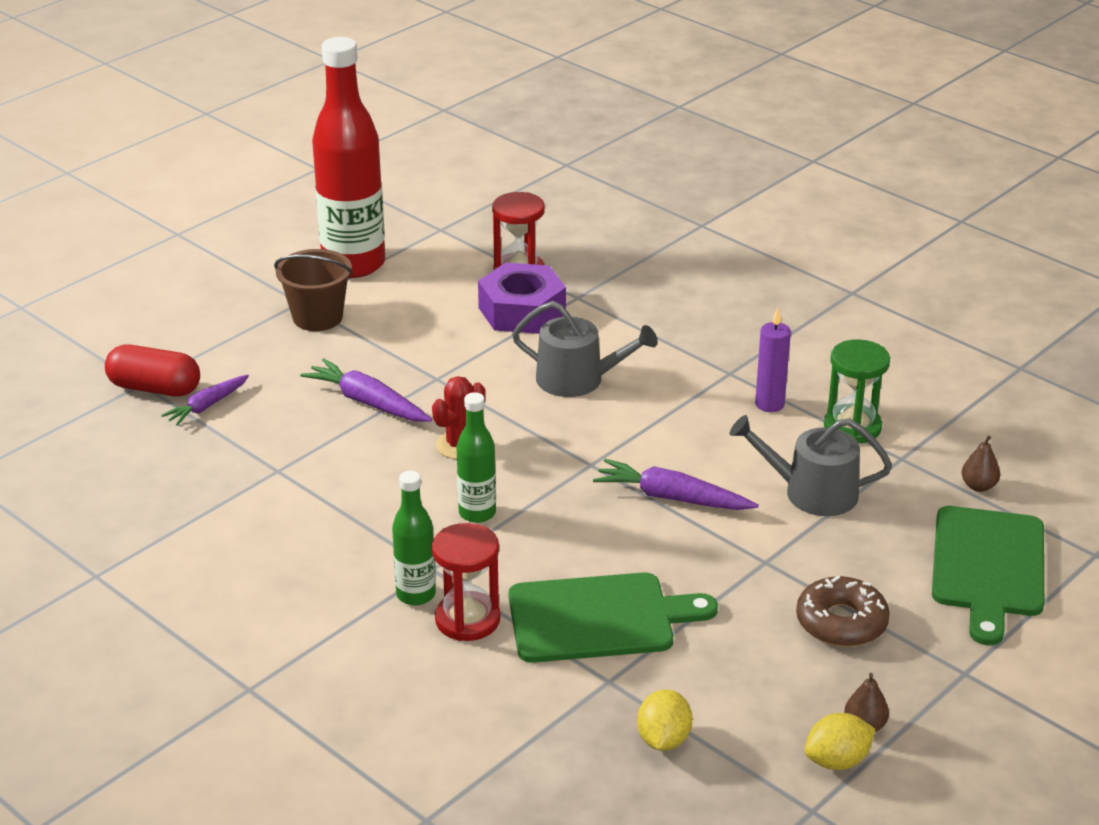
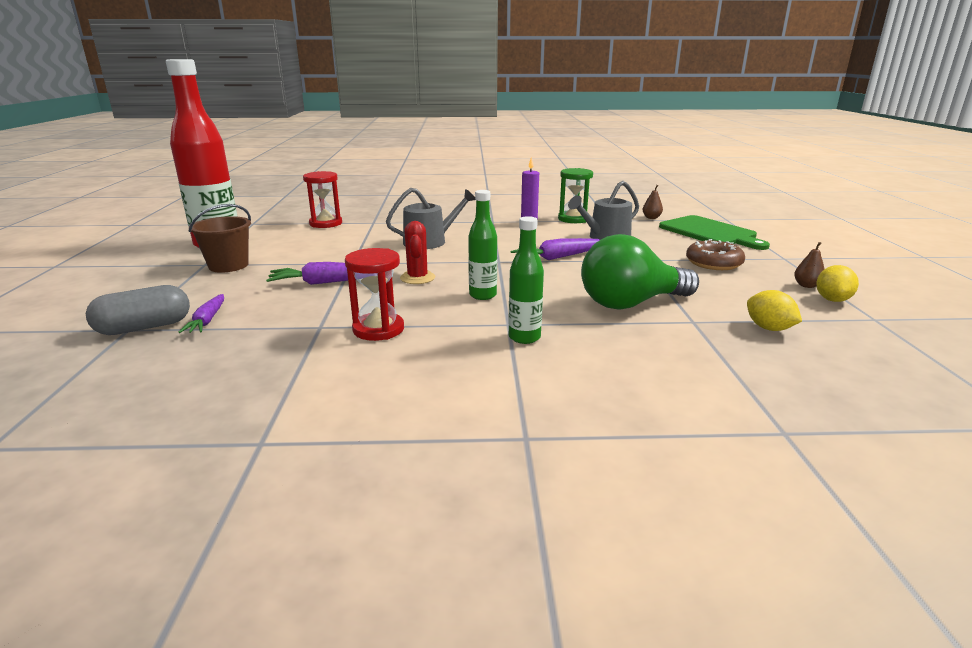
camera: 45 degrees left, 10 degrees down
red capsule [105,345,200,397] -> grey capsule [86,285,190,335]
red hourglass [432,523,501,641] -> red hourglass moved to [345,248,404,341]
purple nut [478,262,566,334] -> none
green cutting board [509,572,718,663] -> green light bulb [581,234,699,310]

